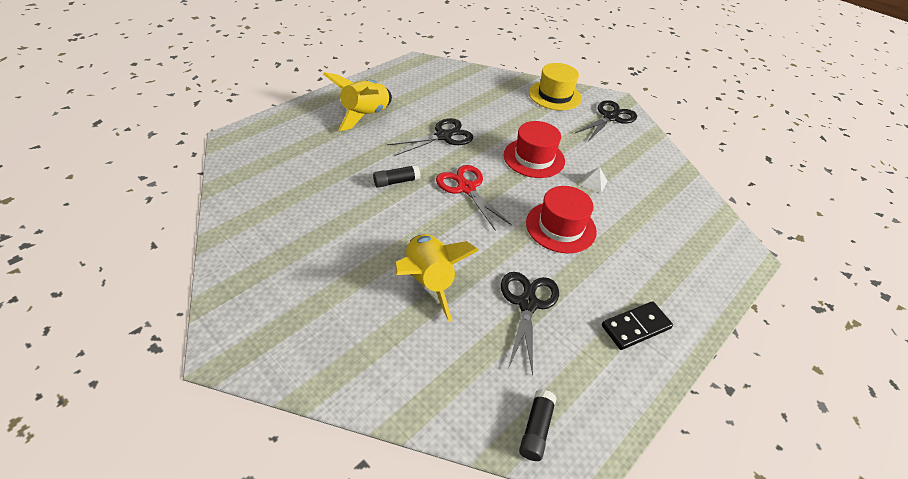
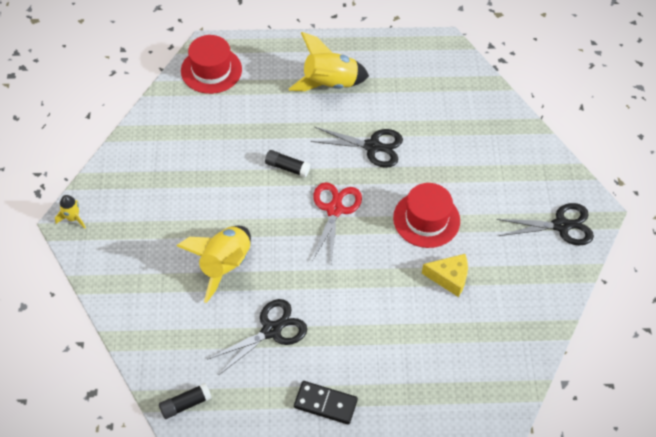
camera: 45 degrees right, 10 degrees up
red hat [526,186,597,253] -> red hat moved to [181,35,242,94]
yellow hat [529,63,582,110] -> none
white pyramid [580,167,608,193] -> yellow cheese [422,254,468,297]
none -> yellow rocket [55,195,86,229]

